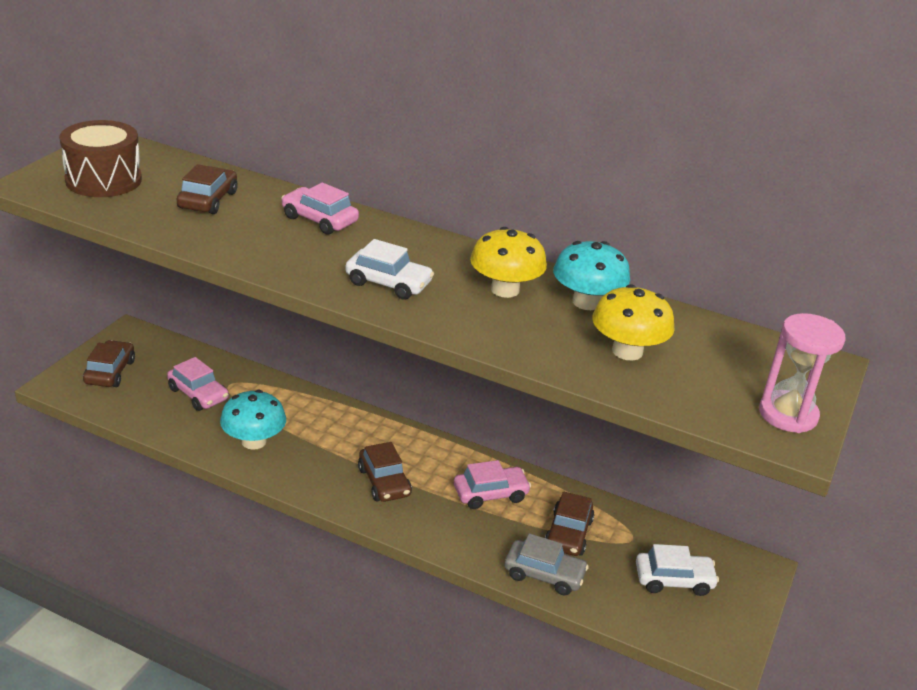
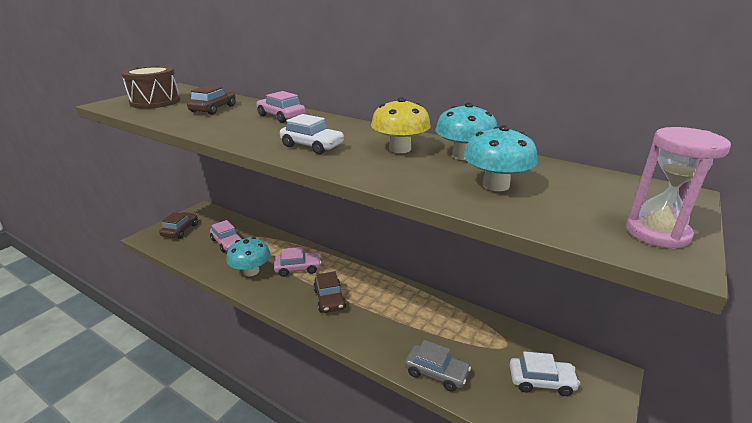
camera: 10 degrees right, 5 degrees down
pink car [454,460,531,509] -> pink car moved to [274,247,322,277]
brown car [545,492,595,556] -> none
yellow mushroom [592,284,675,361] -> turquoise mushroom [464,125,538,191]

